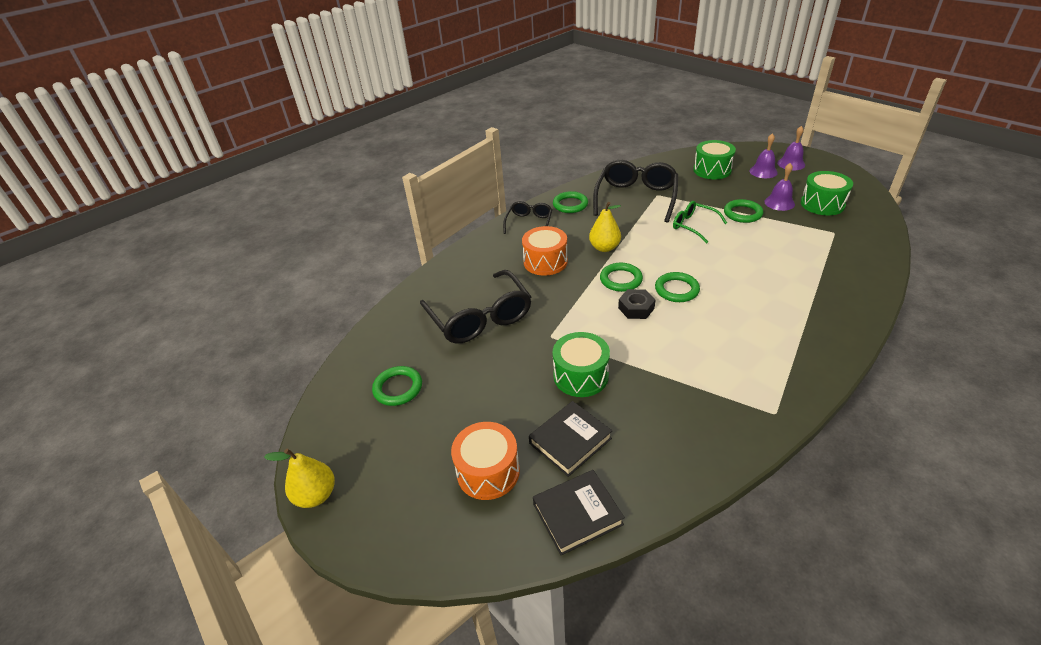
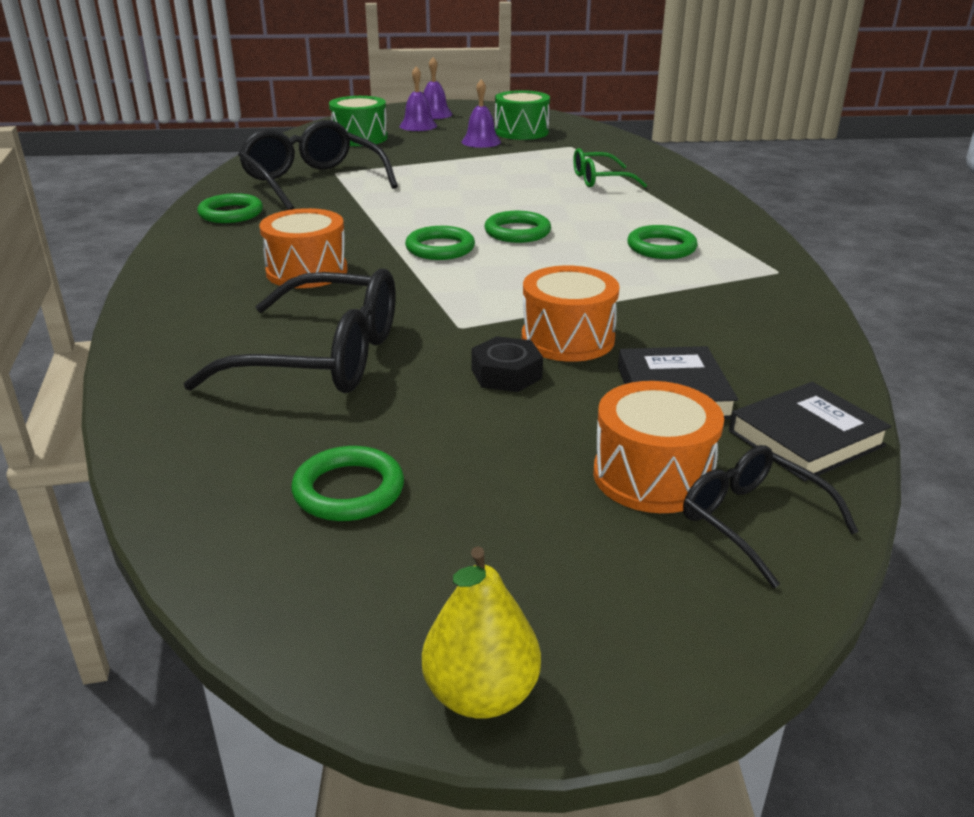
camera: 55 degrees left, 10 degrees down
black glasses [503,201,553,234] -> black glasses moved to [683,445,859,588]
black book [533,470,625,555] -> black book turned 45 degrees clockwise [729,382,892,482]
green drum [553,332,610,397] -> orange drum [522,265,619,362]
yellow pear [589,202,621,252] -> none
black nut [618,289,656,319] -> black nut moved to [471,336,543,392]
green glasses [673,201,727,243] -> green glasses moved to [573,148,647,187]
green ring [724,199,763,223] -> green ring moved to [627,225,698,259]

